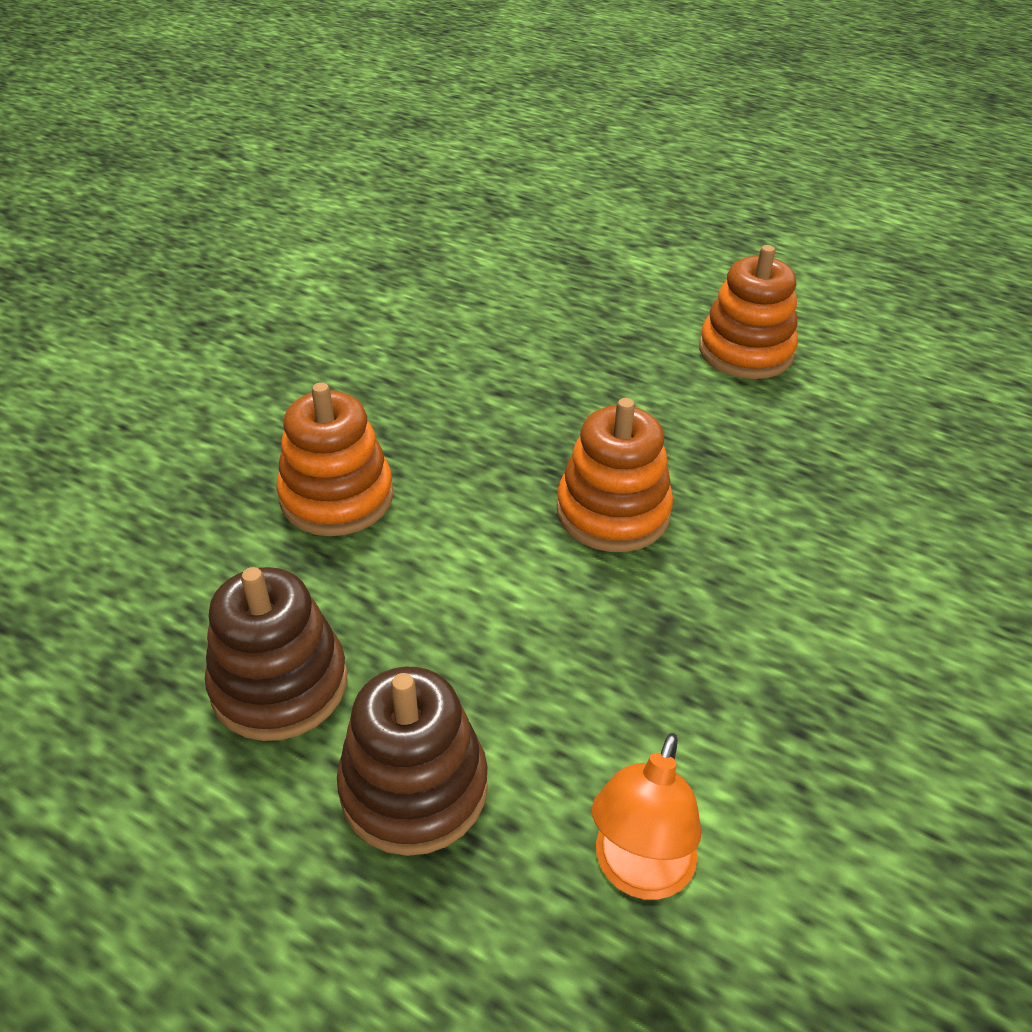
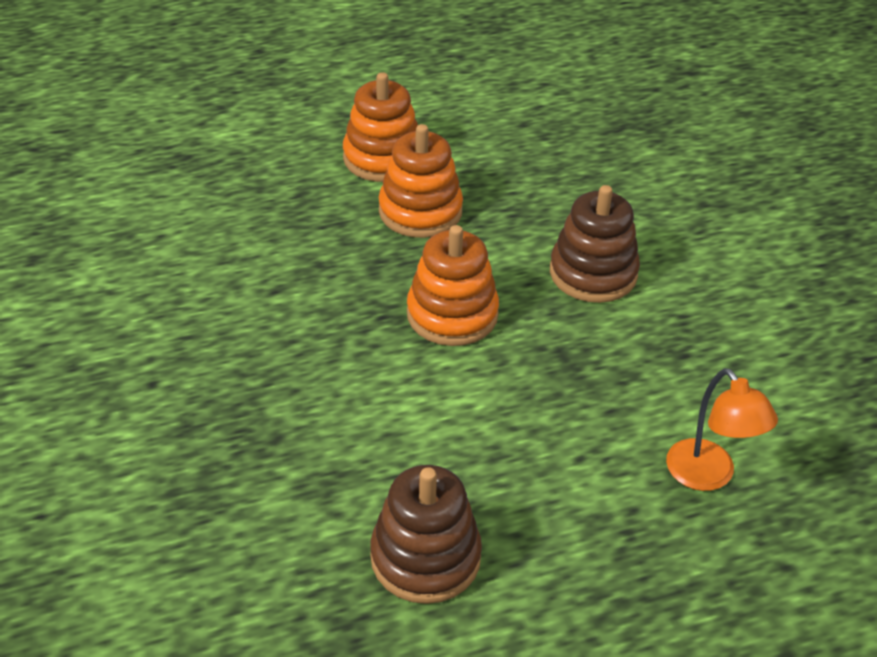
camera: 50 degrees left, 0 degrees up
orange stacking toy [277,382,393,536] -> orange stacking toy moved to [378,124,463,238]
brown stacking toy [337,667,488,856] -> brown stacking toy moved to [550,185,640,303]

